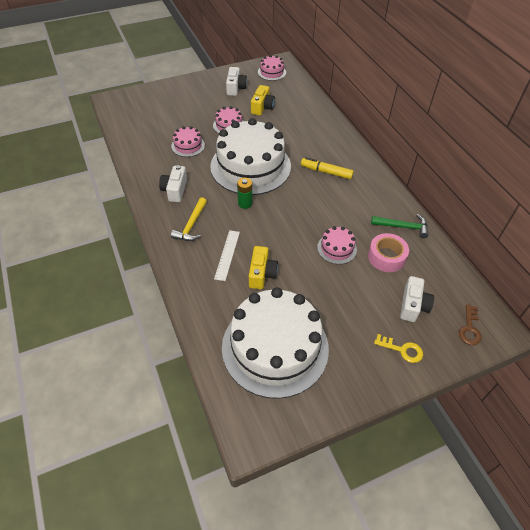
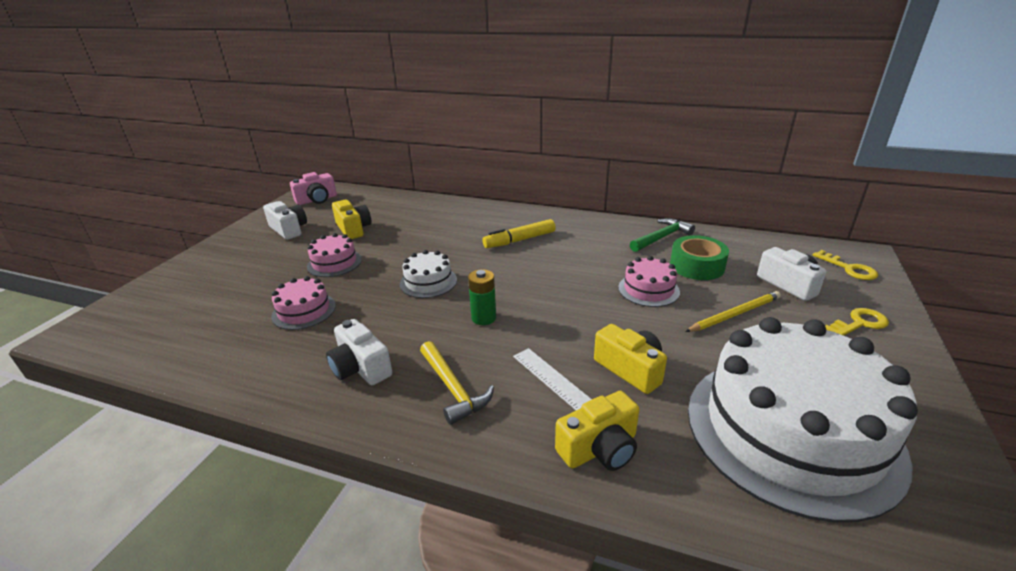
camera: 45 degrees left, 20 degrees down
white cake [210,118,291,195] -> white cake [400,250,457,298], size x0.43
pink cake [258,55,286,81] -> pink camera [290,172,337,205]
pink tape [368,233,409,272] -> green tape [670,235,729,280]
brown key [459,304,482,345] -> yellow key [813,250,878,280]
none -> yellow camera [555,391,639,471]
none -> yellow pencil [685,291,781,332]

